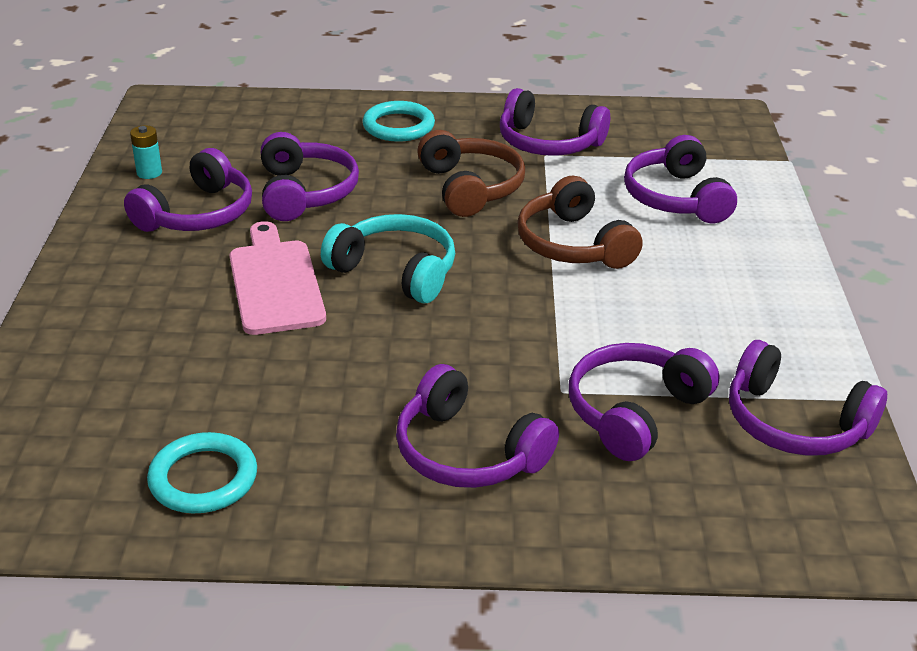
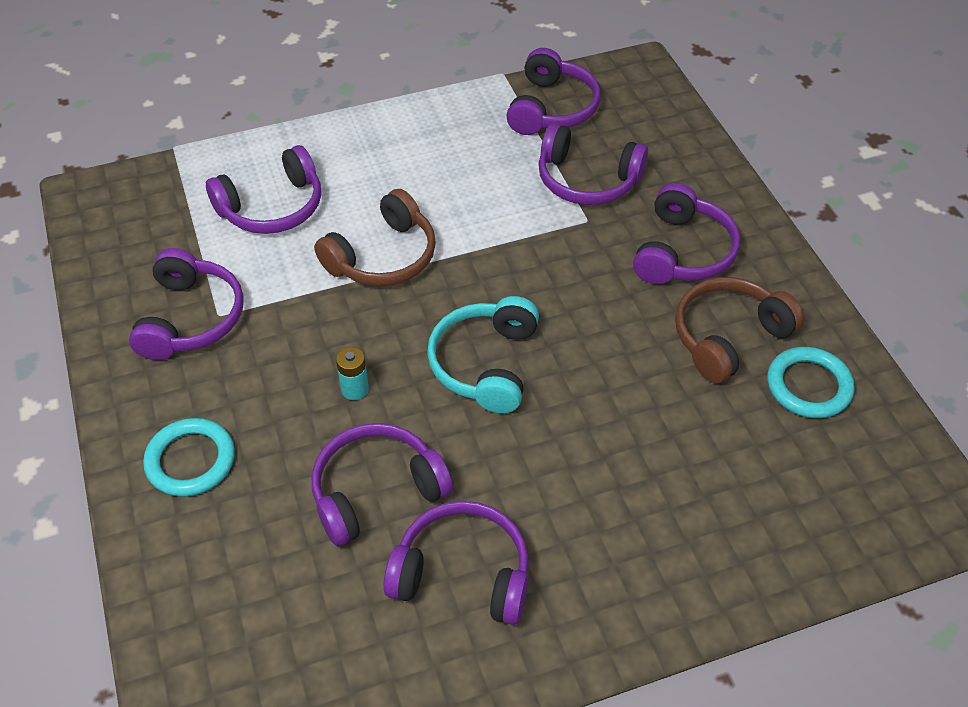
camera: 110 degrees left, 15 degrees up
turquoise battery [130,125,162,179] -> turquoise battery moved to [336,347,369,400]
pink cutting board [229,221,326,335] -> none
brown headphones [417,130,525,217] -> brown headphones moved to [675,277,804,383]

